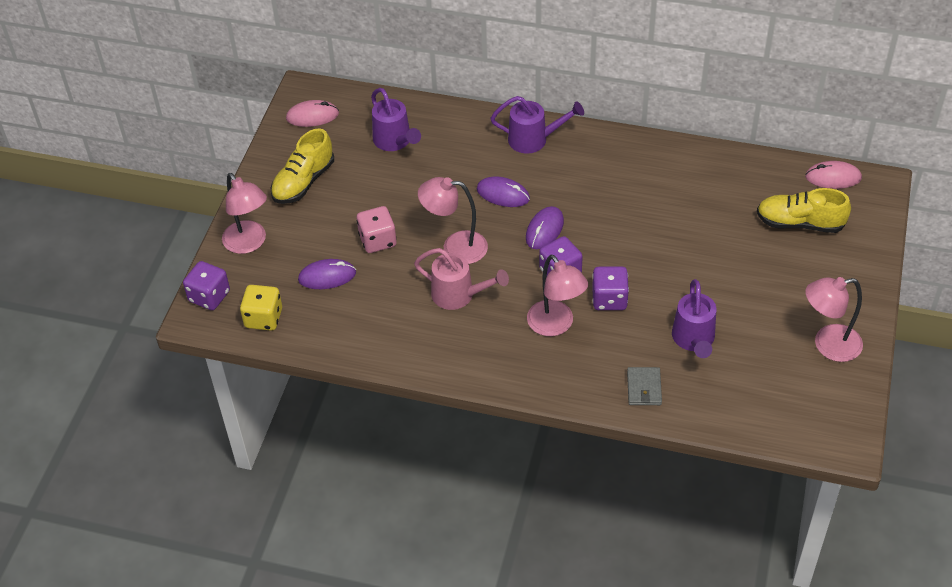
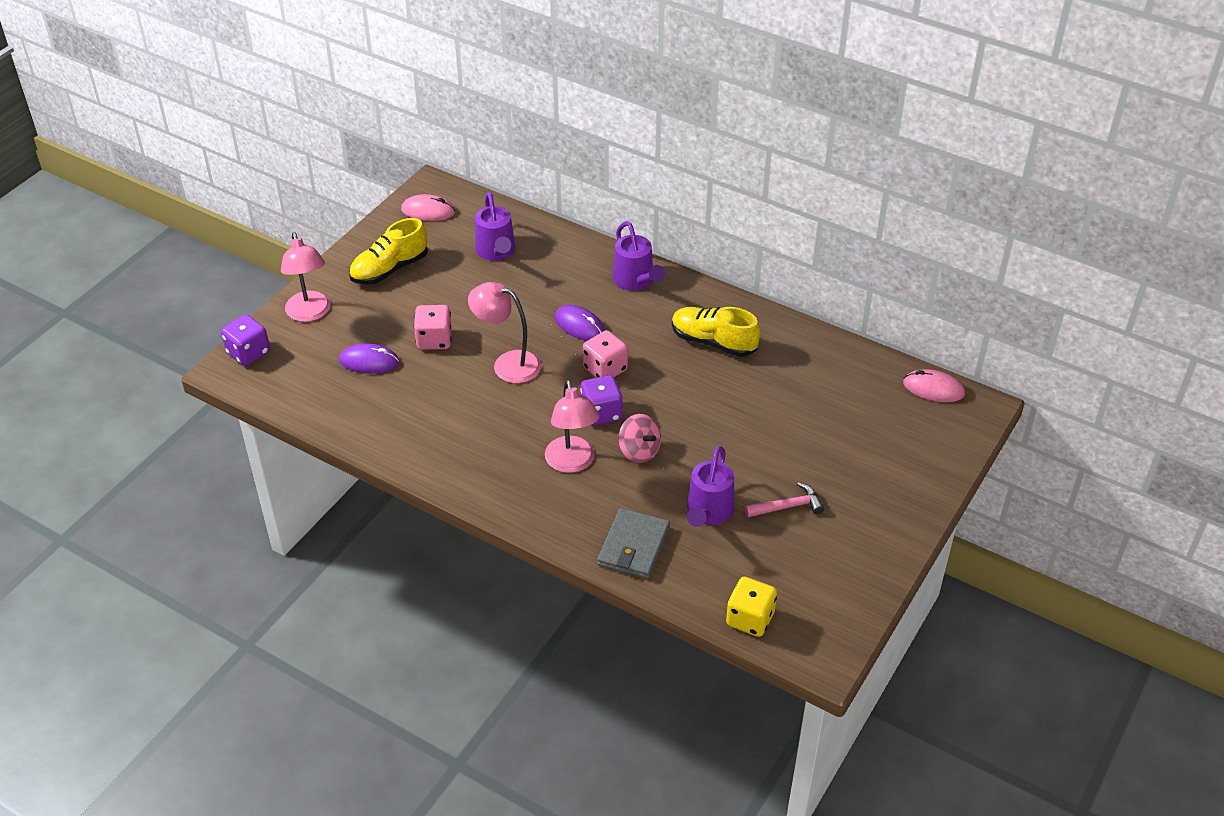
camera: 15 degrees right, 5 degrees down
yellow dice [240,285,282,331] -> yellow dice moved to [726,577,777,637]
pink watering can [414,248,509,310] -> none
purple watering can [490,96,584,154] -> purple watering can turned 45 degrees clockwise [613,221,665,291]
purple mouse [526,206,564,249] -> pink dice [583,330,628,378]
purple dice [592,266,629,310] -> pink spinning top [618,414,661,463]
grey wallet [627,367,662,405] -> grey wallet [597,508,670,579], size x1.52
yellow shoe [757,188,851,233] -> yellow shoe moved to [672,307,760,357]
pink lamp [805,277,863,362] -> none
none -> pink hammer [745,482,824,517]

